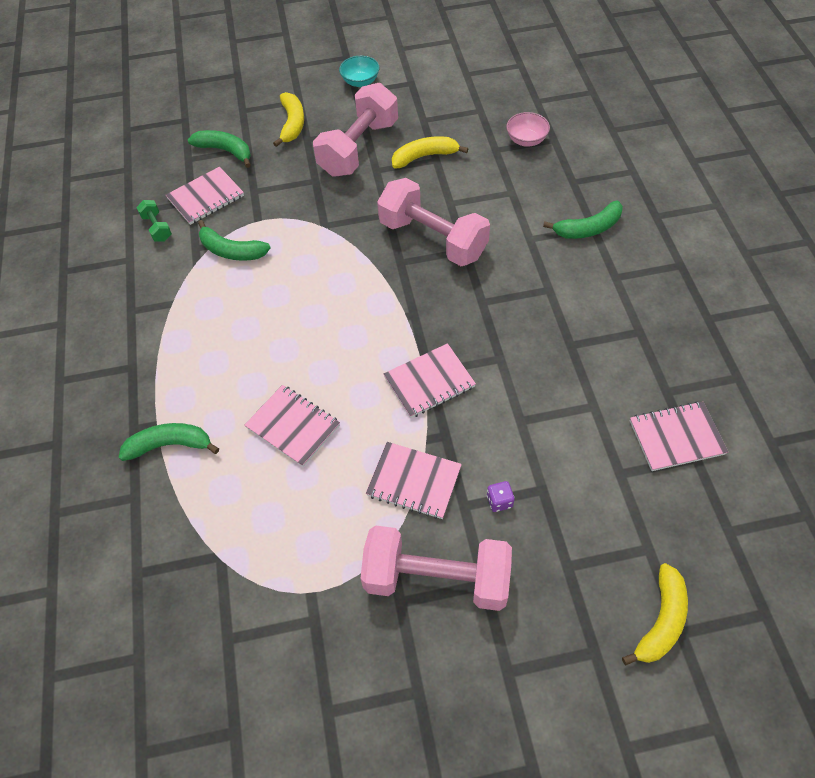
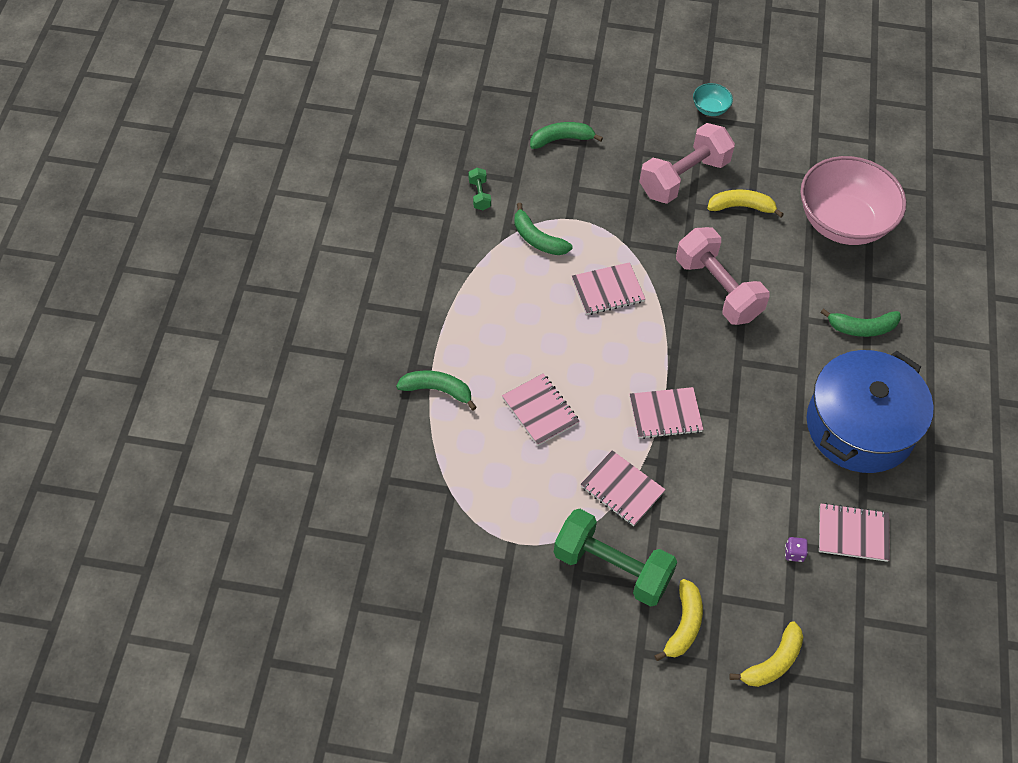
camera: 15 degrees right, 0 degrees up
pink notebook [166,166,244,225] -> pink notebook moved to [572,262,645,315]
green banana [188,130,251,168] -> green banana turned 60 degrees counterclockwise [530,122,603,149]
yellow banana [273,92,304,147] -> yellow banana moved to [654,579,703,661]
pink dumbbell [360,526,512,611] -> green dumbbell [554,509,677,607]
purple dice [487,481,515,512] -> purple dice moved to [785,537,808,562]
pink bowl [506,112,550,147] -> pink bowl [800,156,906,245], size x2.46
none -> blue pot [807,350,934,473]

